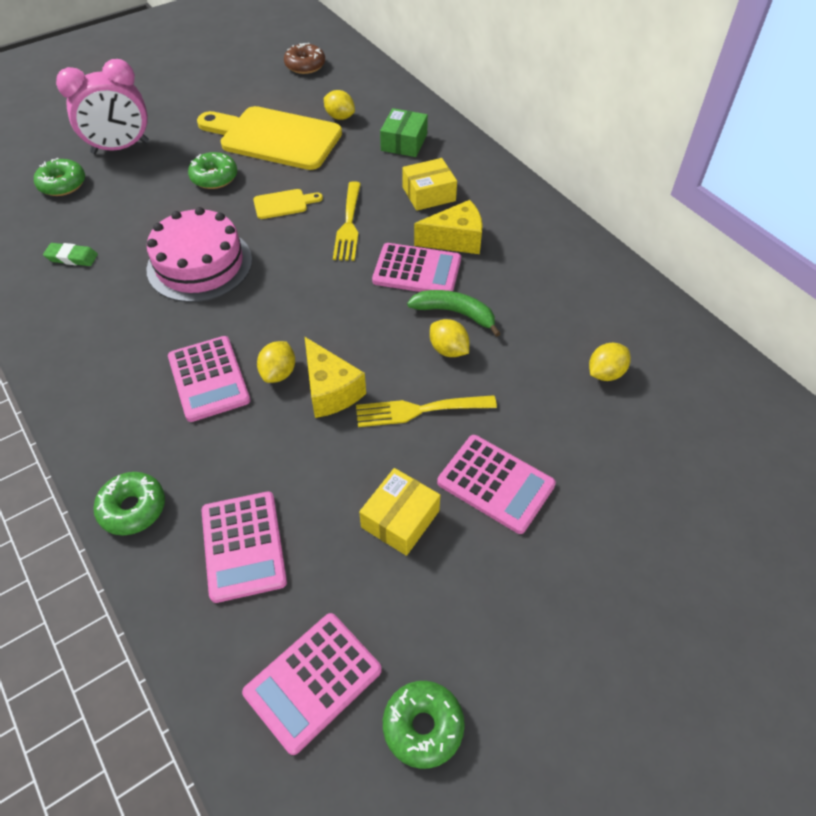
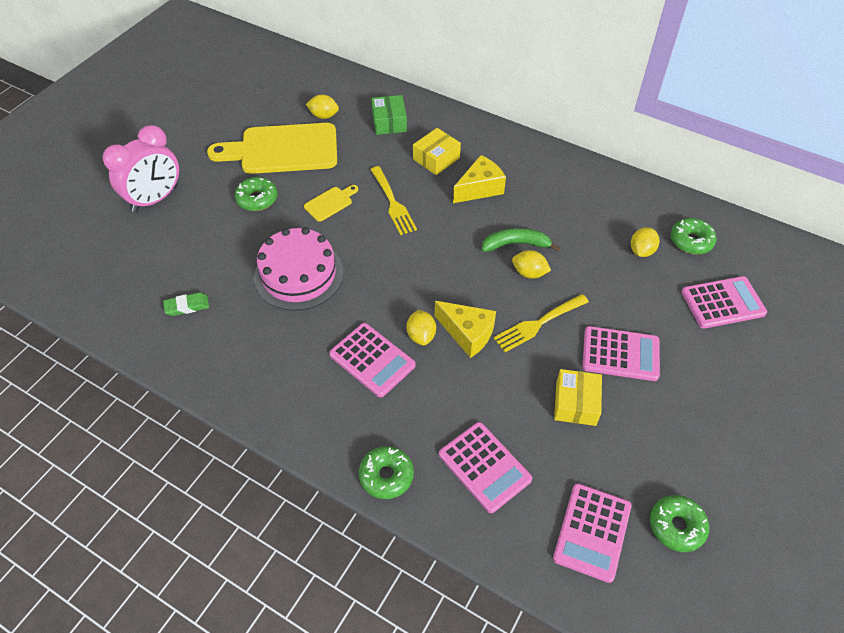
camera: 25 degrees left, 0 degrees up
green donut [34,158,85,196] -> green donut moved to [671,218,717,255]
brown donut [284,43,325,74] -> none
pink calculator [372,243,461,292] -> pink calculator moved to [681,276,767,329]

